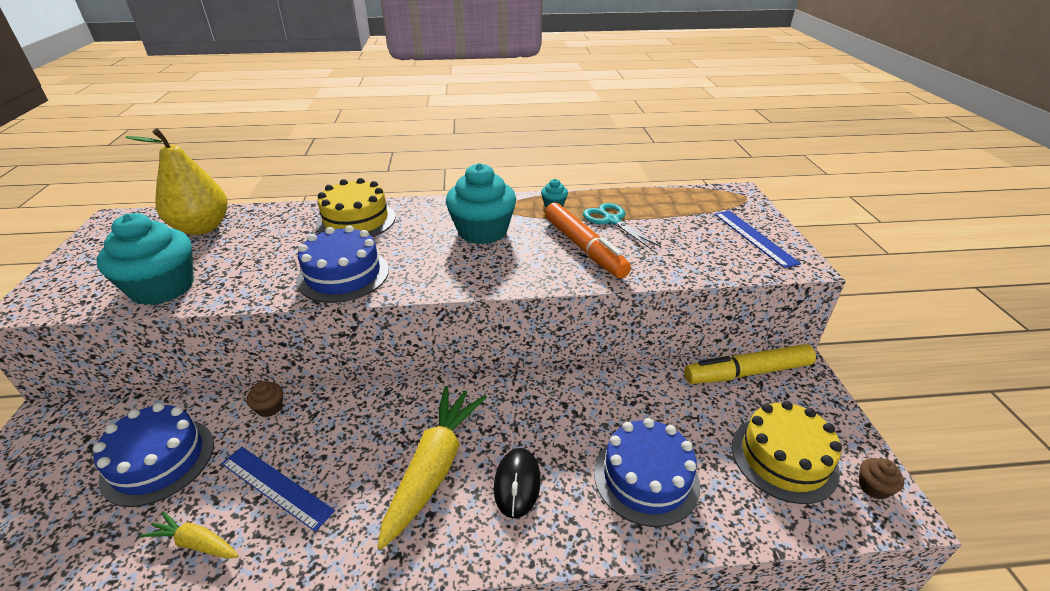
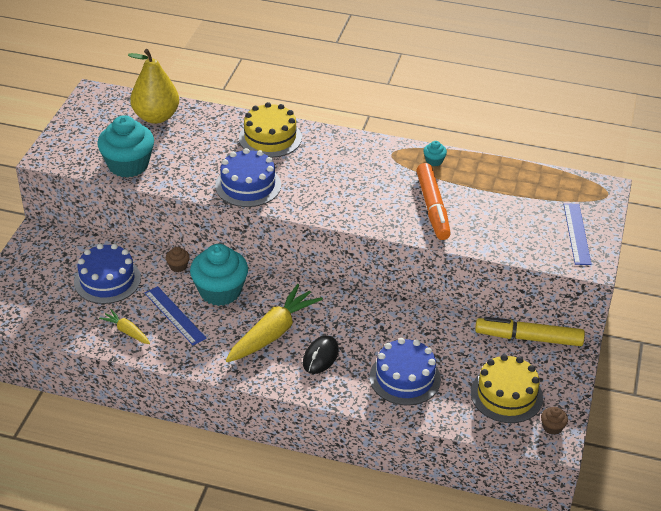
camera: 20 degrees right, 5 degrees up
turquoise cupcake [446,163,516,244] -> turquoise cupcake moved to [190,244,248,306]
turquoise scissors [583,203,661,250] -> none

